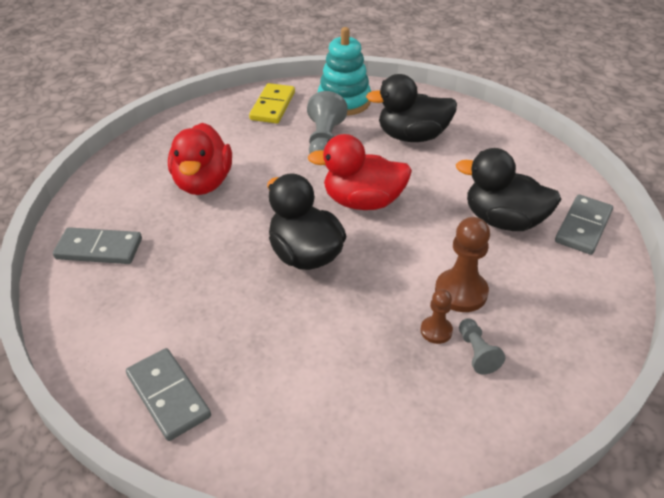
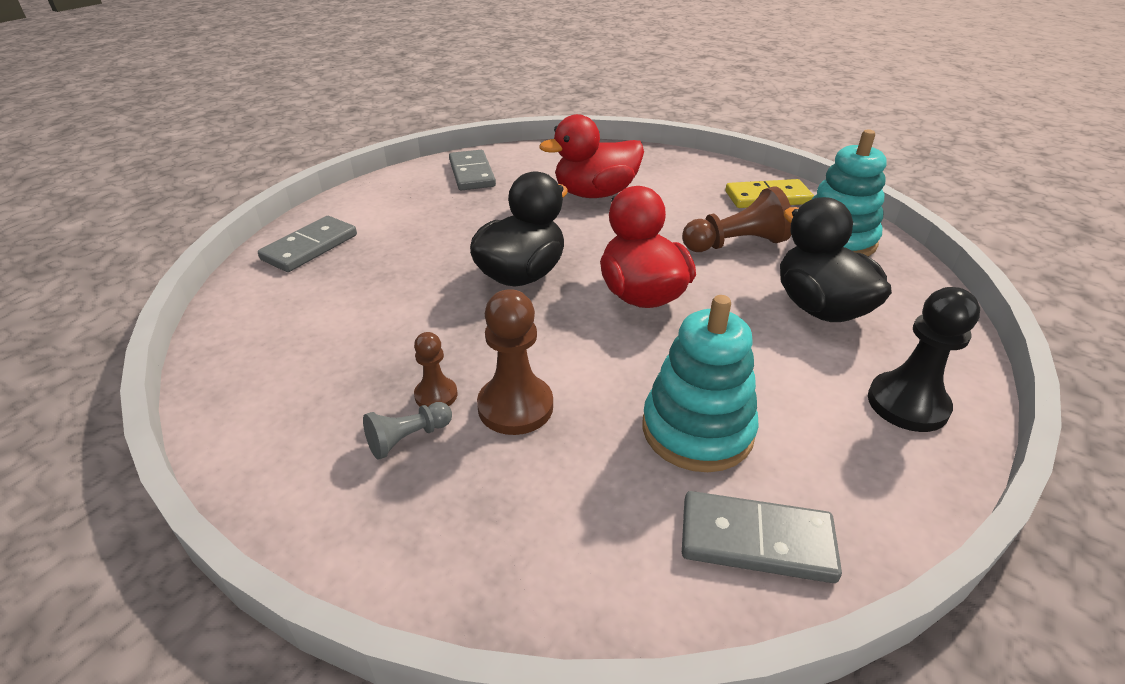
camera: 70 degrees right, 5 degrees down
grey pawn [307,91,347,154] -> brown pawn [682,187,791,252]
black duck [456,148,562,231] -> turquoise stacking toy [642,295,759,472]
none -> black pawn [868,287,980,432]

